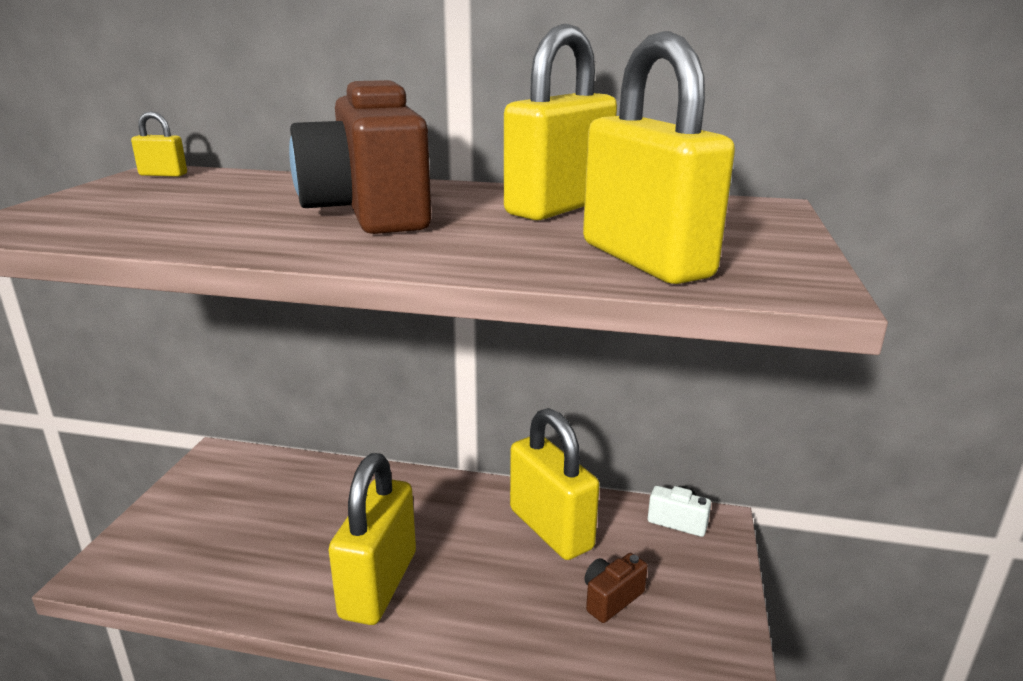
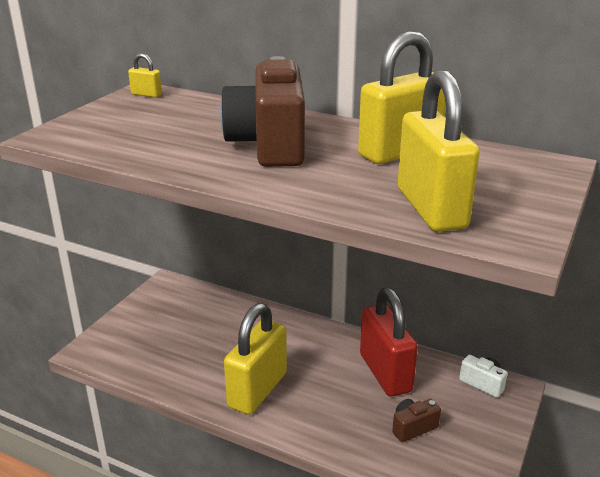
camera: 15 degrees right, 5 degrees up
yellow padlock [510,408,600,560] -> red padlock [360,288,418,397]

